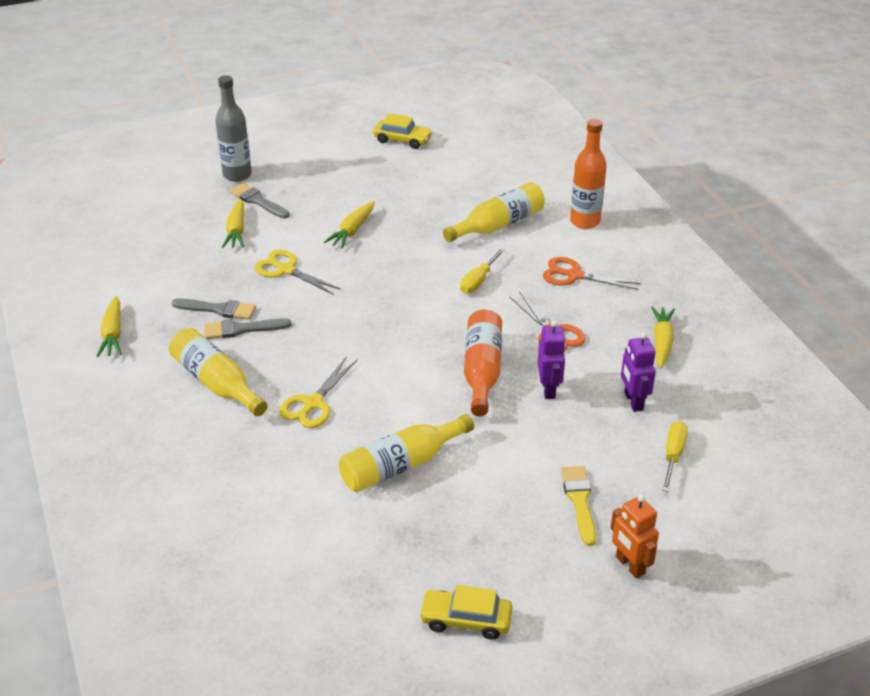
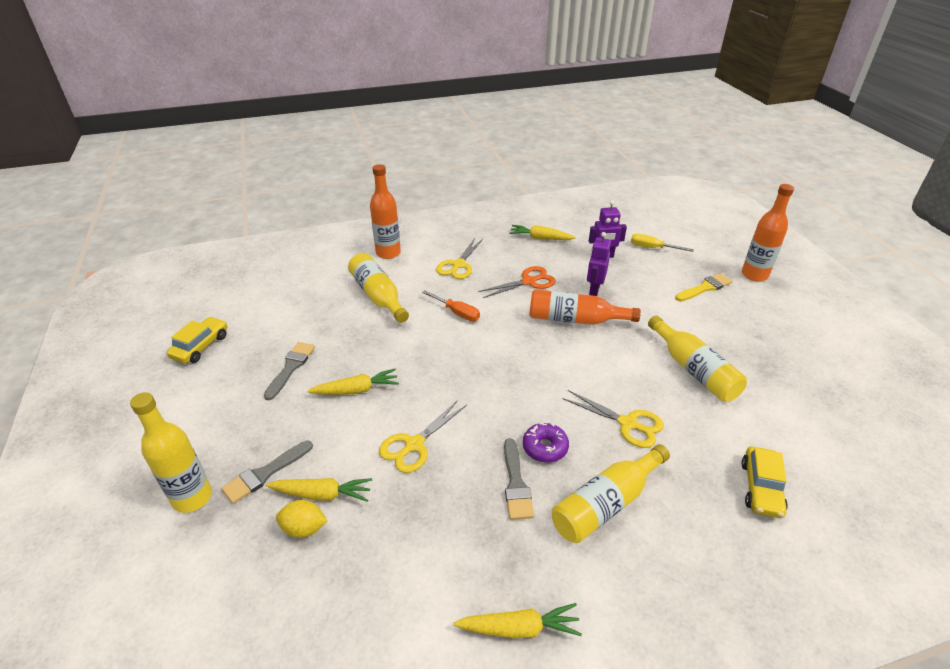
camera: 85 degrees left, 0 degrees up
grey brush [172,298,256,320] -> grey brush moved to [264,342,315,400]
grey bottle [215,75,252,182] -> yellow bottle [130,392,212,513]
yellow carrot [324,201,375,248] -> yellow carrot turned 45 degrees counterclockwise [308,369,399,395]
yellow car [419,585,512,640] -> yellow car moved to [742,446,788,518]
yellow screwdriver [460,248,506,294] -> orange screwdriver [422,290,480,321]
purple robot [538,320,566,399] -> purple robot turned 75 degrees counterclockwise [587,232,611,296]
orange scissors [543,257,641,290] -> yellow scissors [436,238,483,279]
yellow brush [561,466,596,546] -> yellow brush turned 150 degrees clockwise [675,273,732,301]
orange robot [611,494,659,579] -> orange bottle [742,184,794,281]
none -> yellow lemon [276,500,328,538]
none -> purple donut [523,423,569,463]

